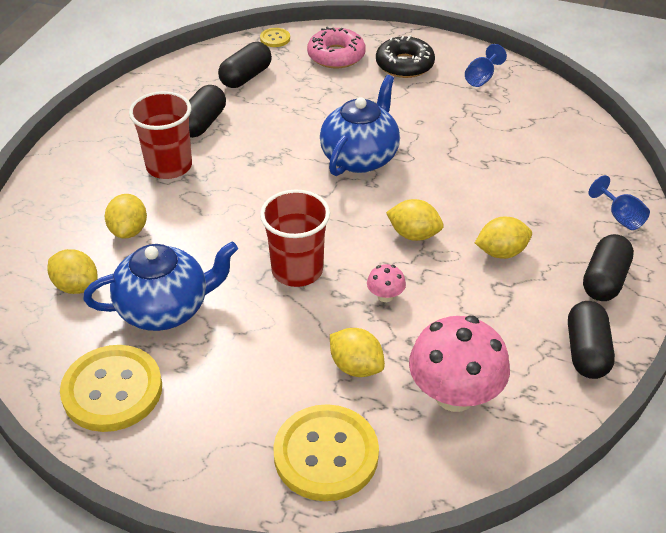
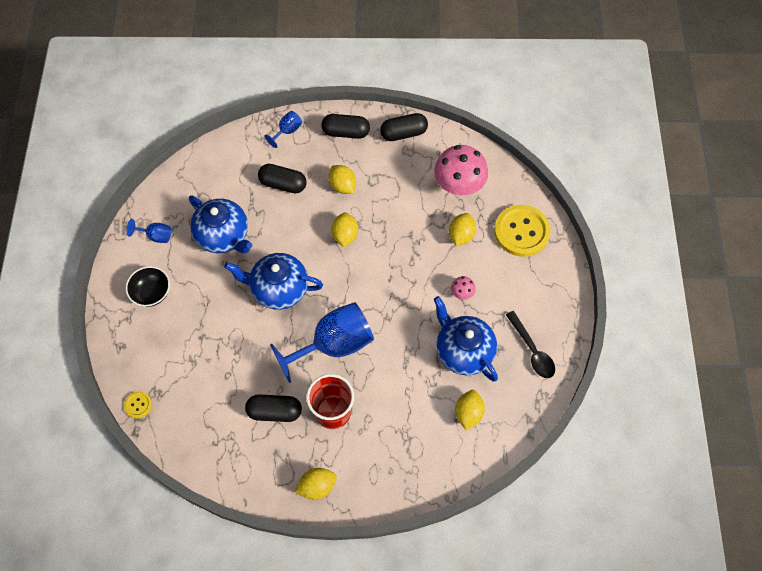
camera: 110 degrees left, 20 degrees up
yellow button [60,345,162,432] -> black spoon [506,311,555,378]
yellow lemon [105,194,147,239] -> yellow lemon moved to [295,468,337,500]
black capsule [218,42,272,88] -> black capsule moved to [258,164,307,193]
red cup [260,189,330,287] -> none
pink donut [307,27,366,68] -> none
pink mushroom [367,264,406,302] -> pink mushroom moved to [451,276,476,300]
black donut [376,35,435,78] -> black bowl [126,266,170,307]
none -> blue teapot [189,195,252,253]
none -> blue goblet [270,302,374,383]

